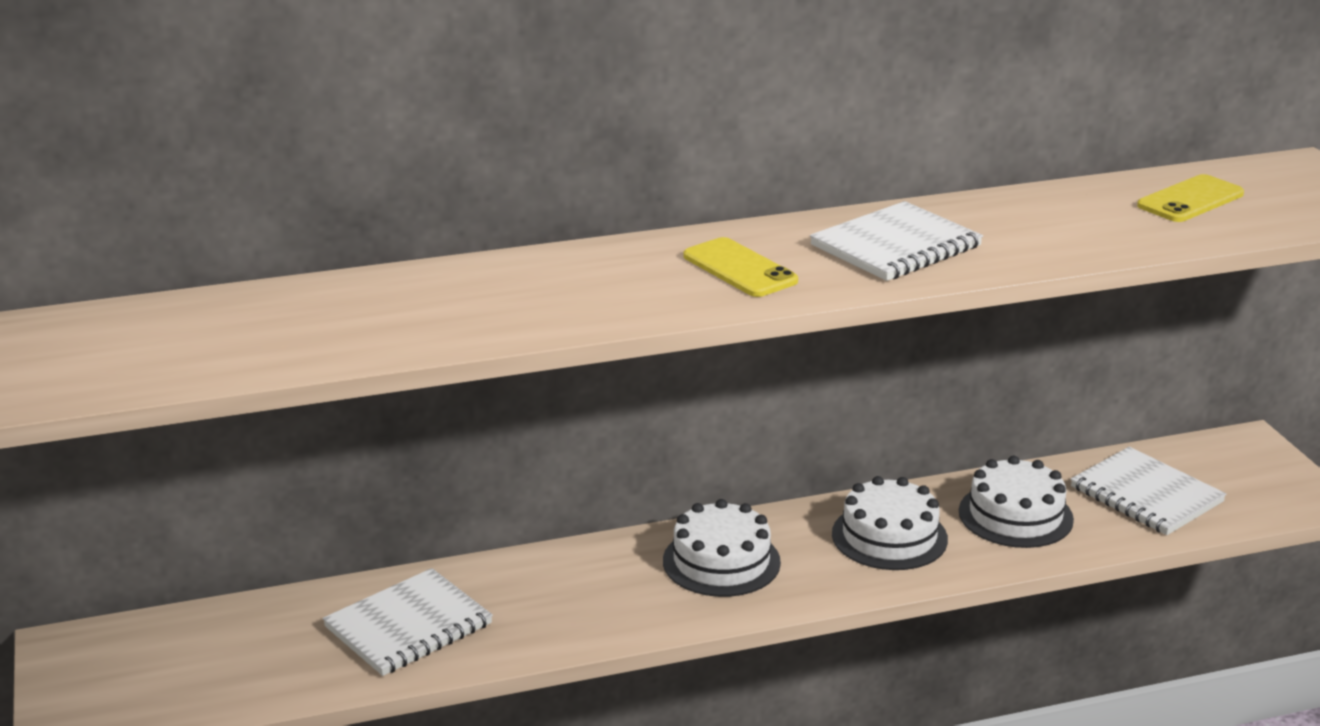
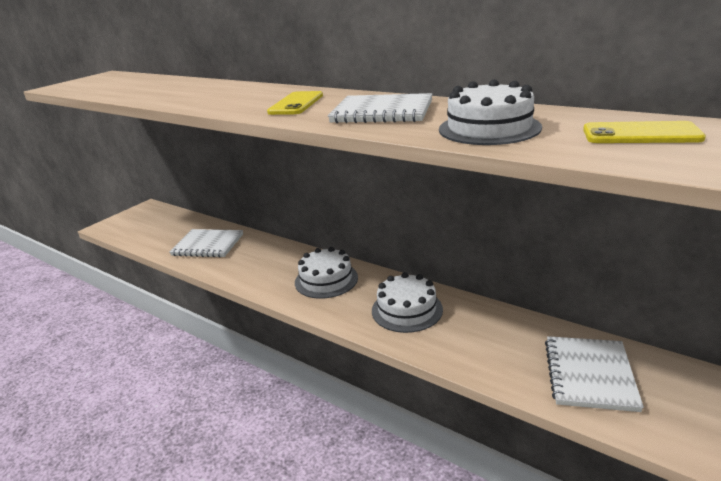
camera: 55 degrees right, 0 degrees up
white cake [959,456,1074,548] -> white cake moved to [439,80,542,145]

